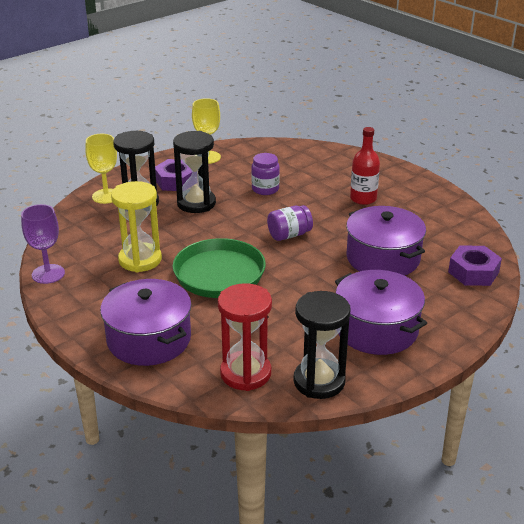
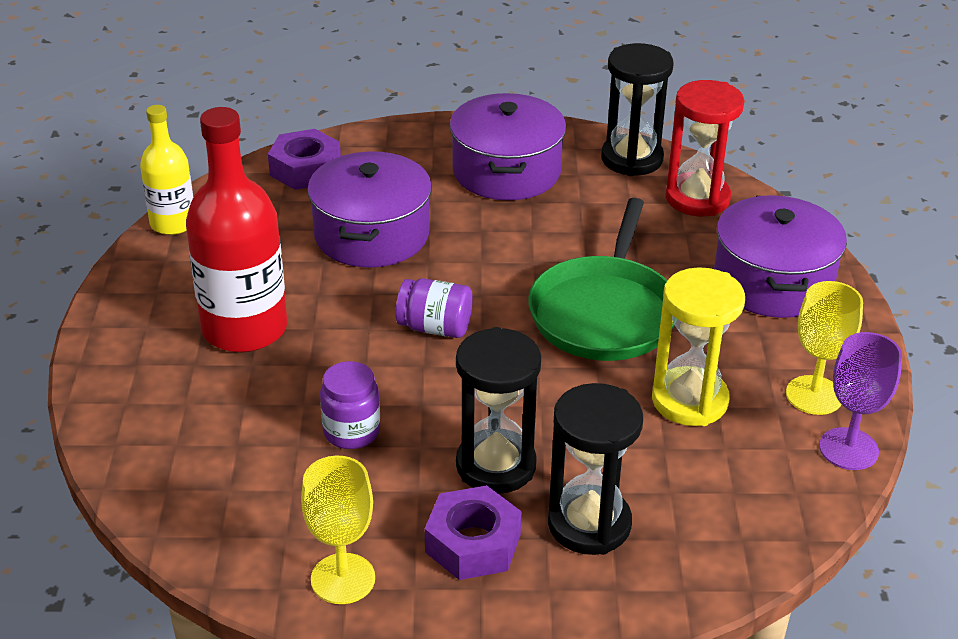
camera: 140 degrees left, 5 degrees up
yellow goblet [85,134,117,204] -> yellow goblet moved to [786,281,863,415]
red bottle [350,127,380,205] -> red bottle [186,107,287,352], size x1.71
none -> yellow bottle [140,105,193,235]

